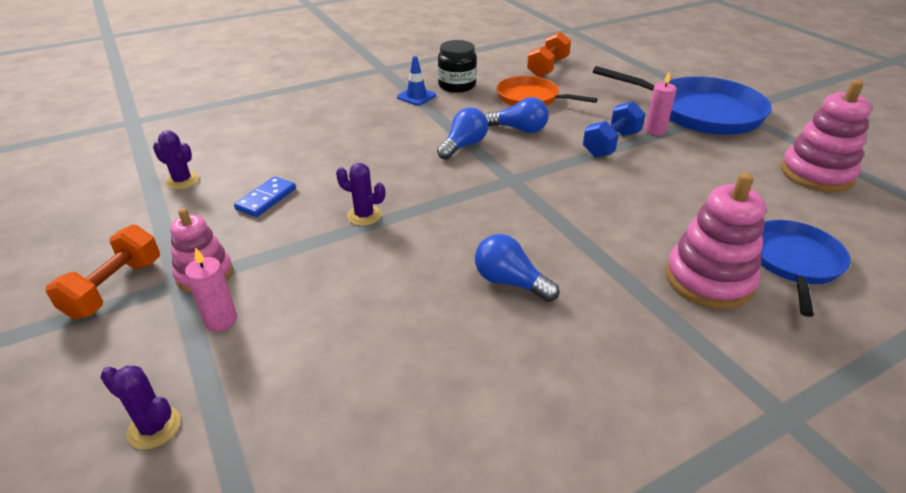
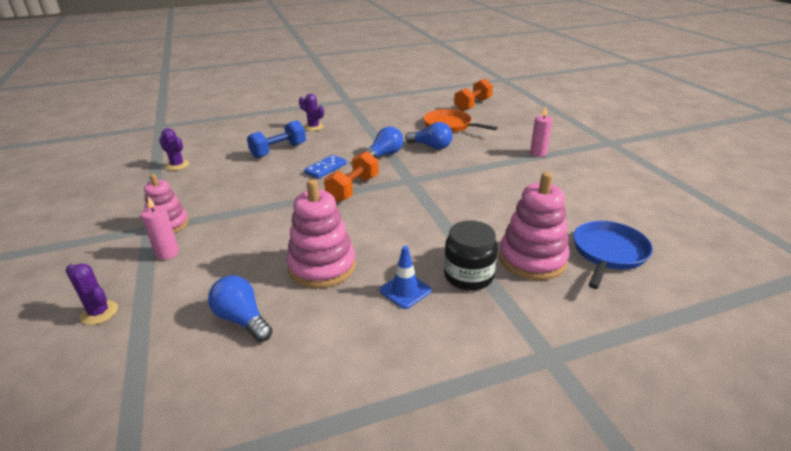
camera: 10 degrees right, 5 degrees down
orange dumbbell [46,225,160,320] -> orange dumbbell moved to [324,151,379,202]
blue domino [234,176,296,217] -> blue domino moved to [304,155,347,179]
purple cactus [336,163,385,226] -> purple cactus moved to [299,94,324,131]
blue traffic cone [397,56,436,106] -> blue traffic cone moved to [379,246,432,309]
black jar [438,40,477,93] -> black jar moved to [444,220,498,291]
blue light bulb [475,234,559,302] -> blue light bulb moved to [208,275,273,342]
blue dumbbell [583,101,646,157] -> blue dumbbell moved to [247,120,306,158]
blue pan [593,66,772,135] -> none
pink stacking toy [781,80,872,192] -> pink stacking toy moved to [286,179,356,288]

